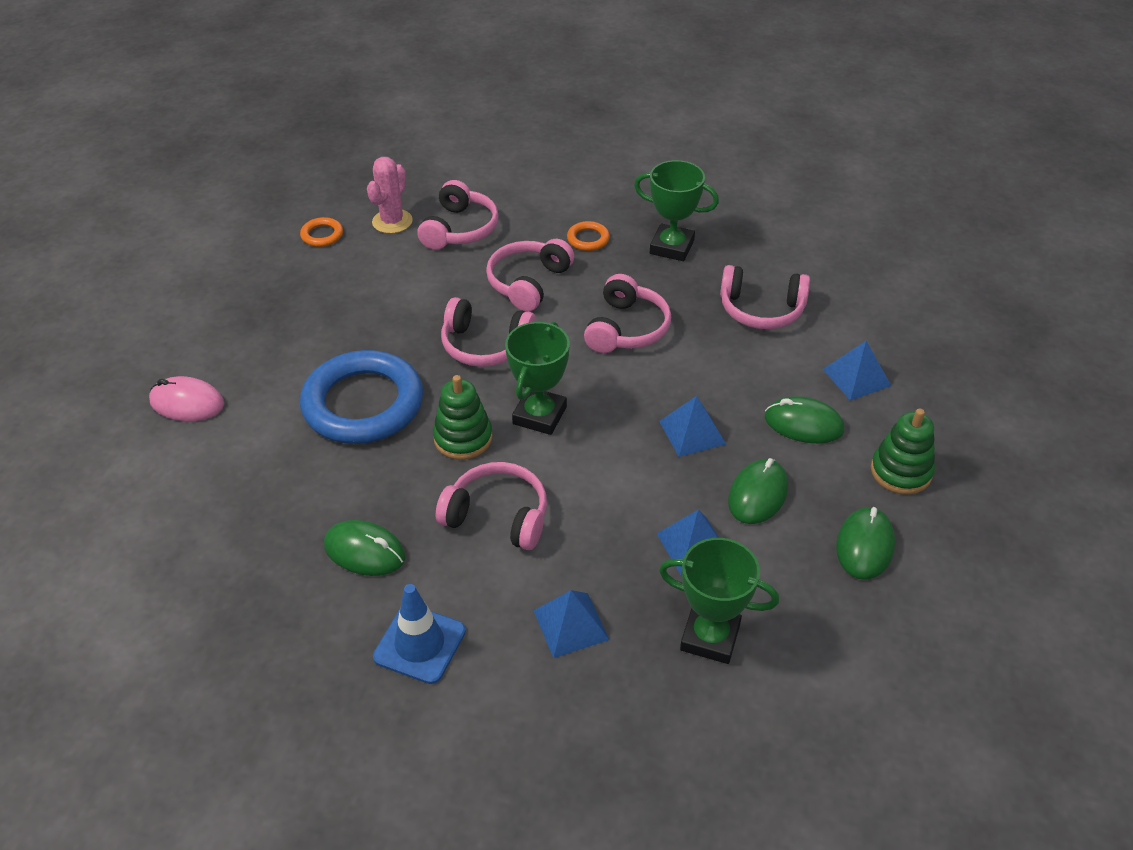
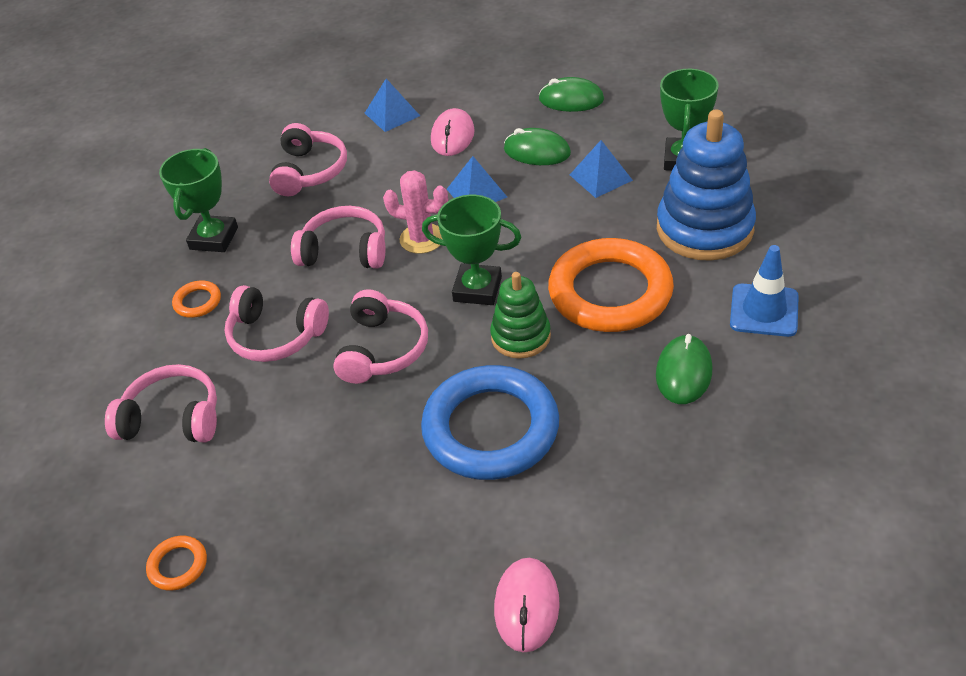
camera: 95 degrees left, 0 degrees up
pink cactus [367,157,413,234] -> pink cactus moved to [383,170,448,254]
pink headphones [436,462,547,550] -> orange ring [548,238,674,332]
blue pyramid [533,590,609,658] -> blue stacking toy [657,110,756,261]
green mouse [765,396,844,443] -> pink mouse [431,108,475,156]
green stacking toy [871,408,935,494] -> none

